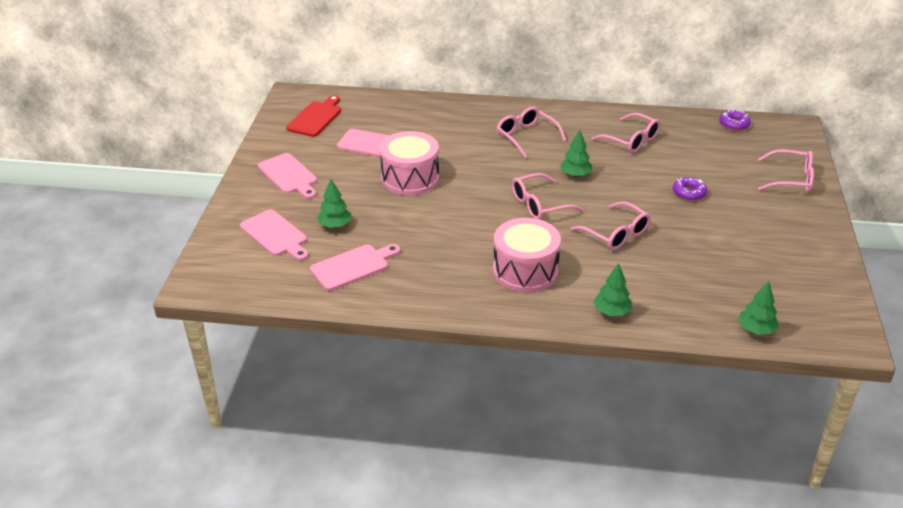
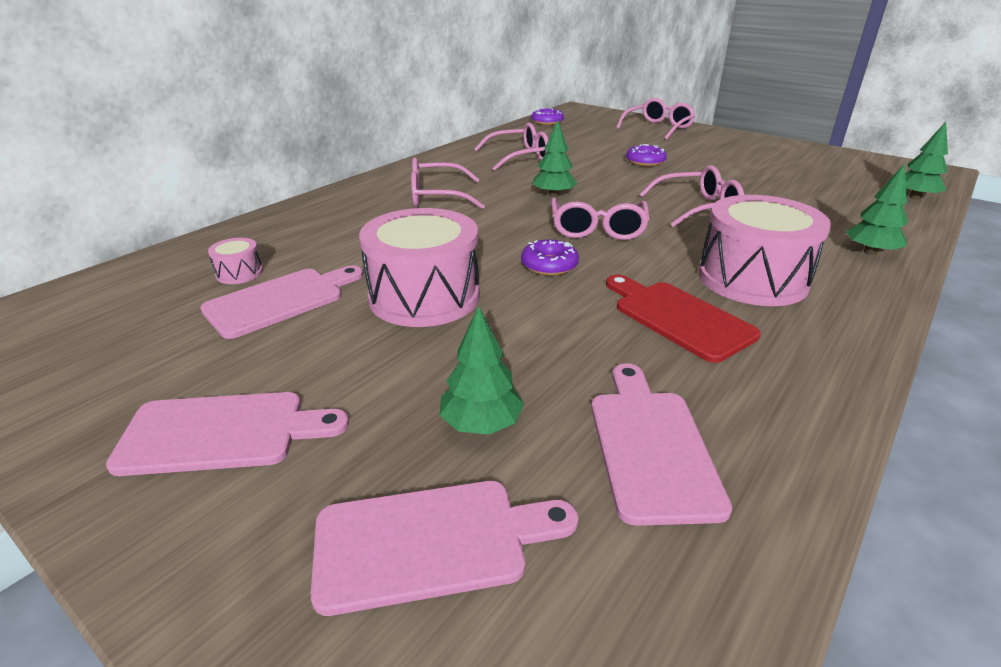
camera: 60 degrees left, 5 degrees down
red cutting board [286,95,341,137] -> red cutting board moved to [606,275,761,363]
none -> pink drum [208,238,263,284]
none -> purple donut [521,240,579,276]

